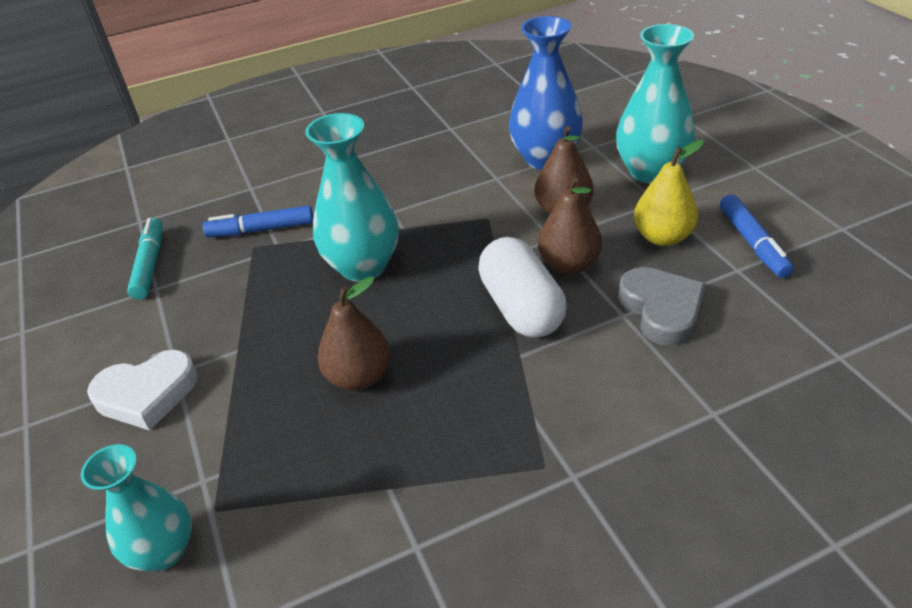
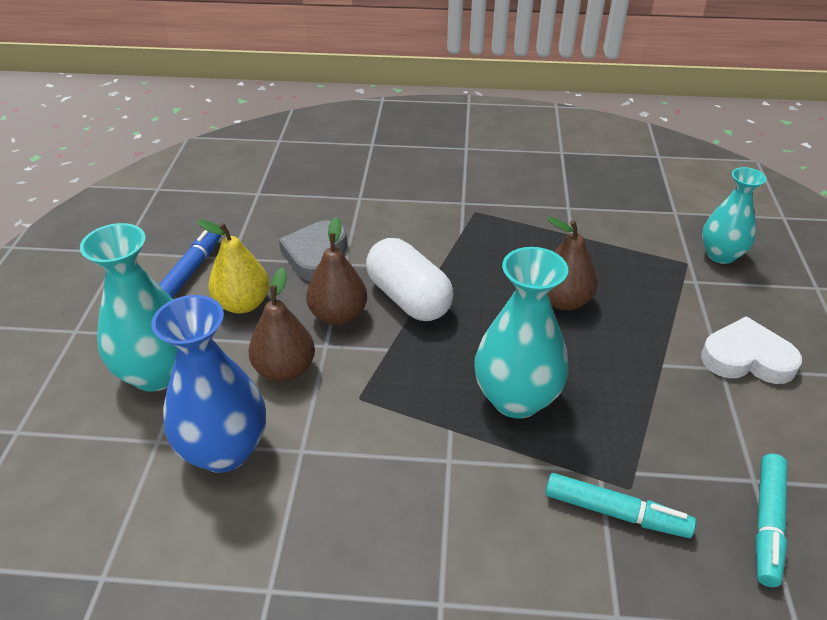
camera: 155 degrees left, 0 degrees up
blue marker [203,205,313,237] -> turquoise marker [545,473,696,538]
white capsule [478,237,566,338] -> white capsule turned 45 degrees counterclockwise [366,238,454,321]

